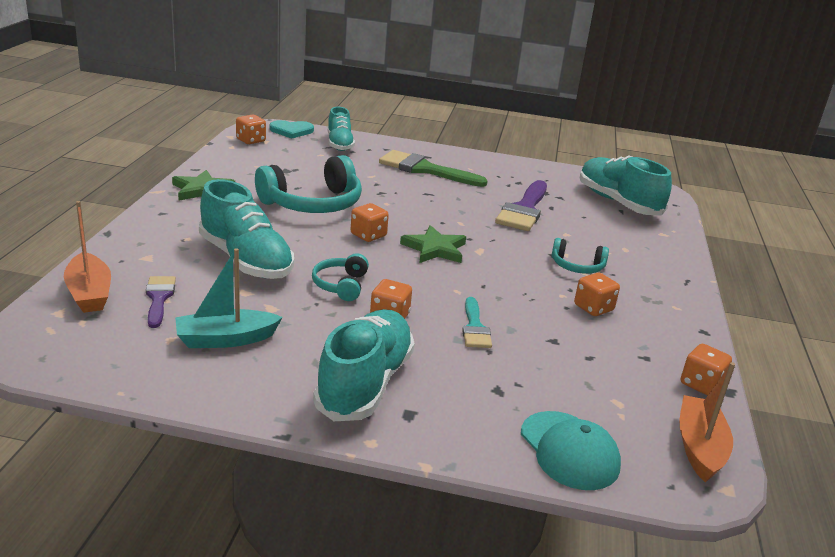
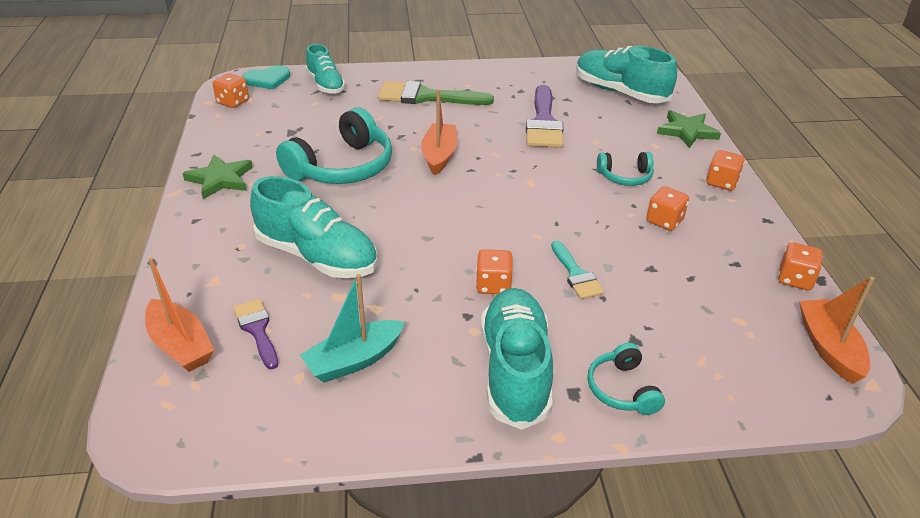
camera: 15 degrees left, 10 degrees up
turquoise headphones [312,253,369,301] -> turquoise headphones moved to [588,343,665,415]
orange dice [351,203,389,242] -> orange dice moved to [706,150,745,190]
green star [400,225,466,263] -> green star moved to [657,110,721,148]
turquoise cap [521,411,621,490] -> none
none -> orange boat [421,89,457,175]

